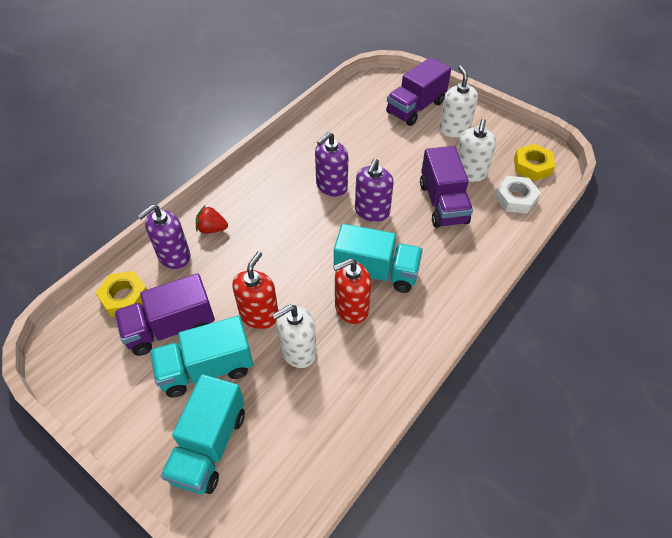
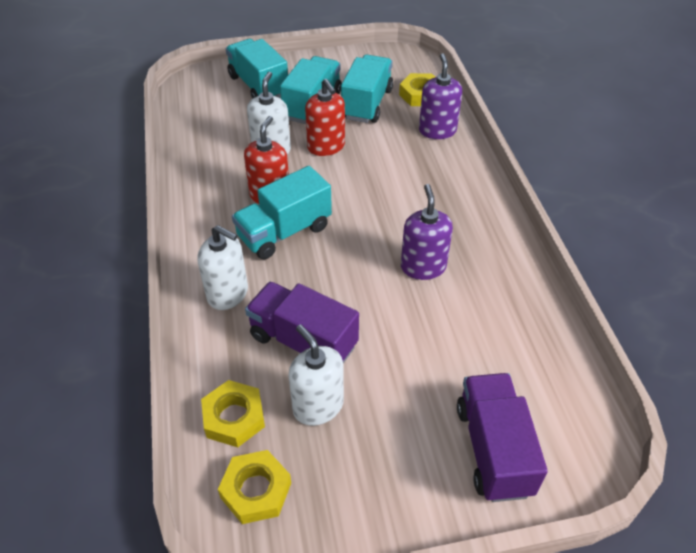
camera: 130 degrees right, 5 degrees down
purple truck [114,273,215,356] -> turquoise truck [341,55,393,123]
red strawberry [196,206,228,234] -> none
purple soap dispenser [355,159,394,222] -> none
white soap dispenser [439,66,478,137] -> white soap dispenser moved to [197,225,248,310]
white nut [494,176,541,214] -> yellow nut [201,380,265,447]

